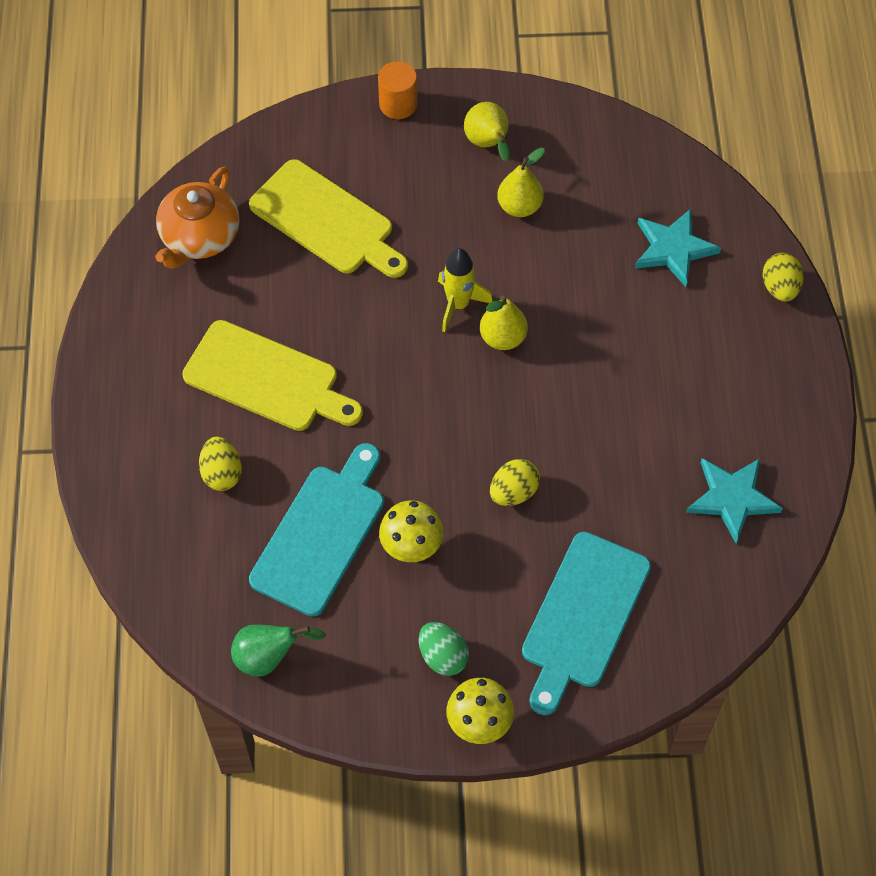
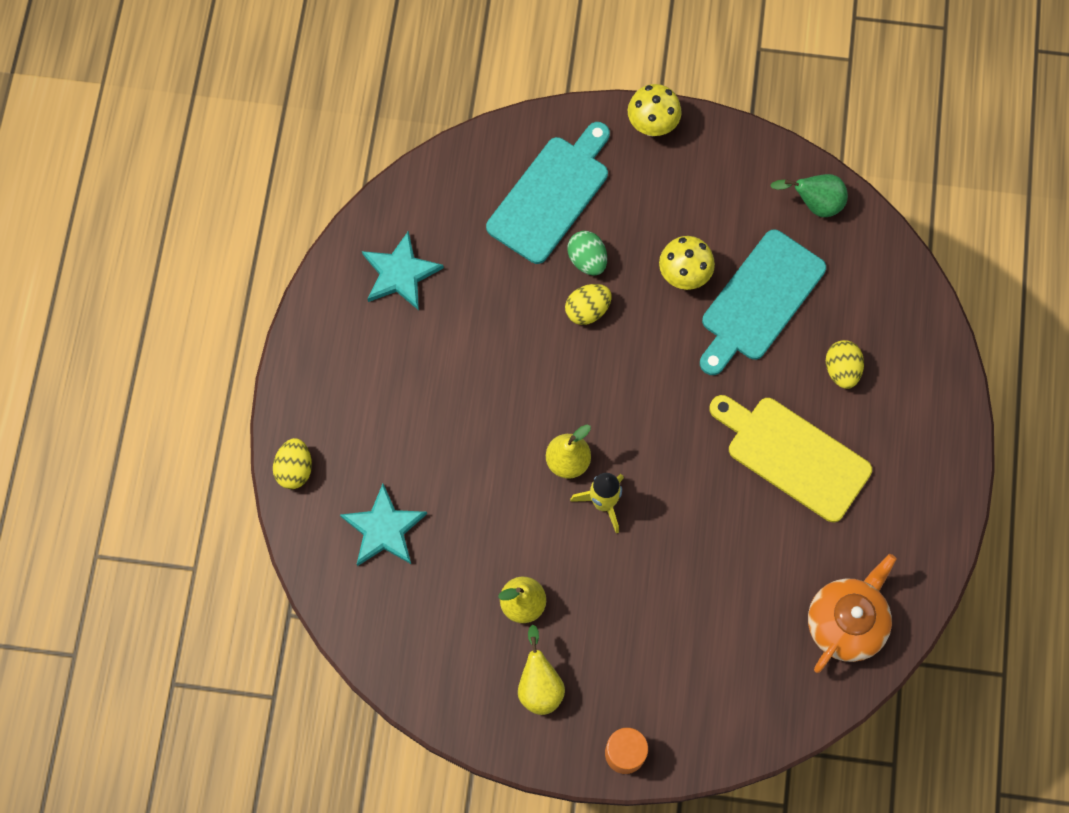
camera: 170 degrees left, 10 degrees up
yellow cutting board [249,159,408,278] -> none
green egg [419,622,469,676] -> green egg moved to [567,231,607,276]

